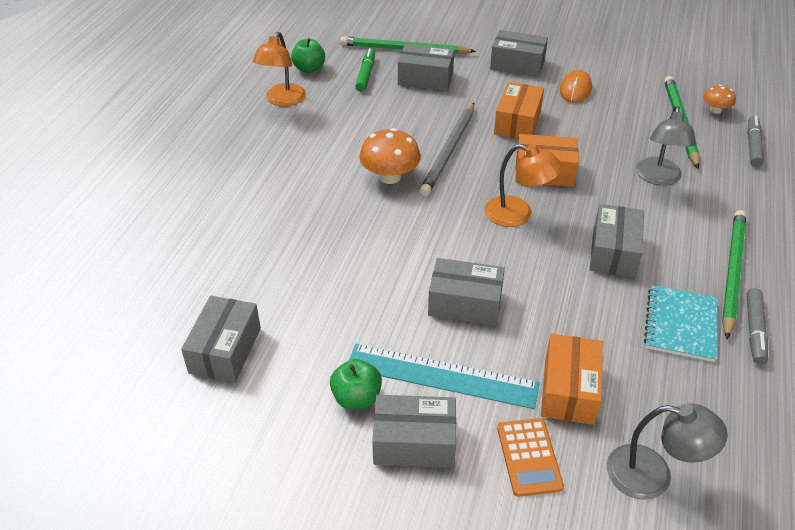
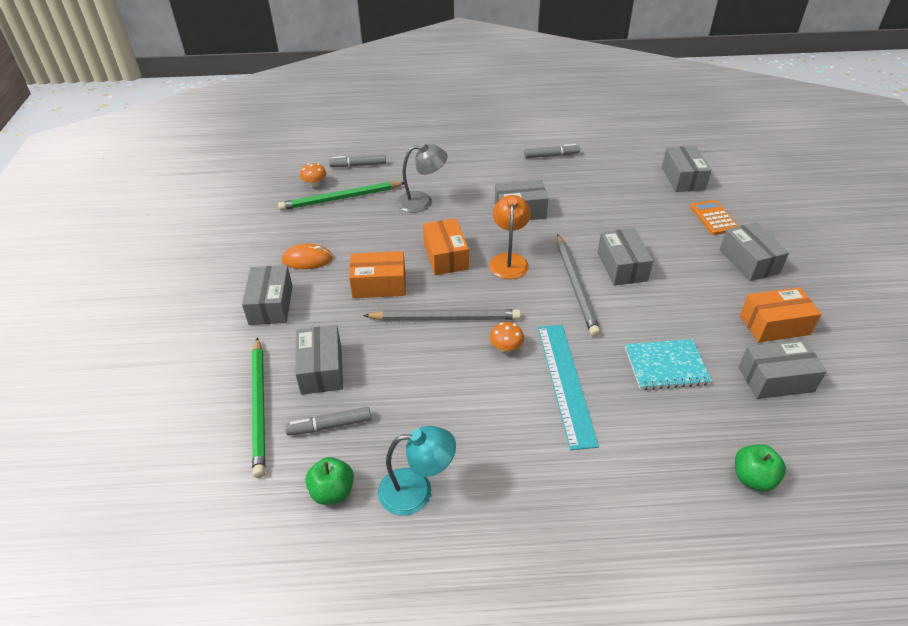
camera: 110 degrees left, 0 degrees up
orange lamp [252,32,306,107] -> turquoise lamp [378,426,456,516]
green apple [330,359,382,410] -> green apple moved to [735,444,786,492]
turquoise ruler [349,344,540,409] -> turquoise ruler moved to [538,325,599,450]
green marker [355,48,375,92] -> grey marker [285,407,371,436]
orange mushroom [359,128,421,184] -> orange mushroom [490,322,524,352], size x0.57
orange calculator [497,418,564,497] -> orange calculator turned 75 degrees counterclockwise [690,200,738,235]
orange box [541,334,603,425] -> orange box moved to [740,287,821,343]
grey lamp [607,404,728,500] -> grey box [662,146,711,192]
turquoise notebook [644,285,717,362] -> turquoise notebook moved to [625,339,712,390]
green pencil [722,210,746,340] -> none
none -> grey pencil [557,234,600,337]

